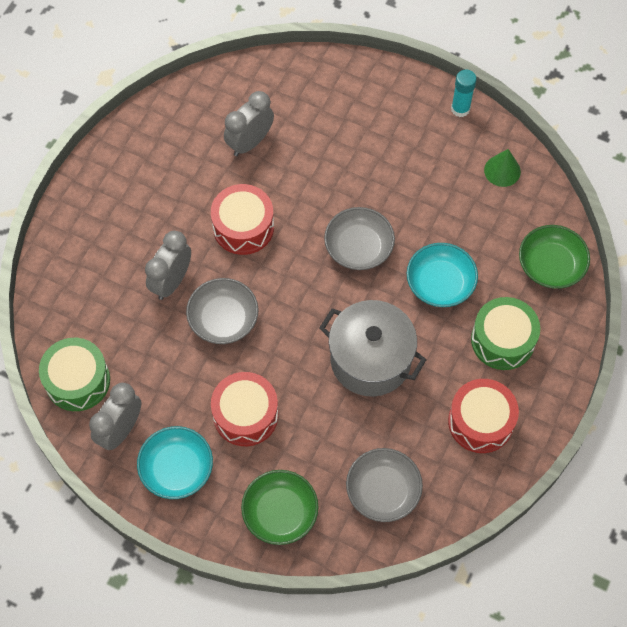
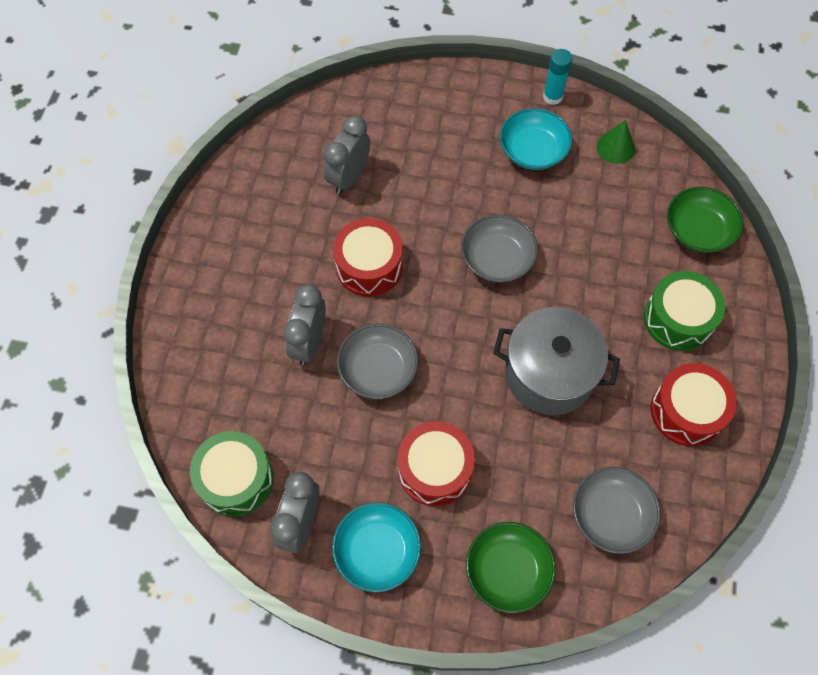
camera: 15 degrees left, 0 degrees up
turquoise bowl [407,243,478,307] -> turquoise bowl moved to [500,108,572,170]

